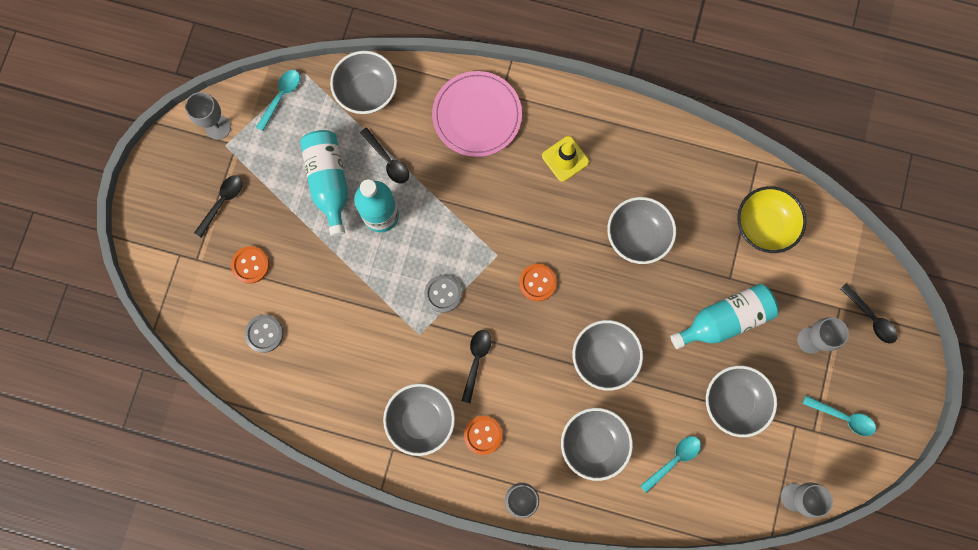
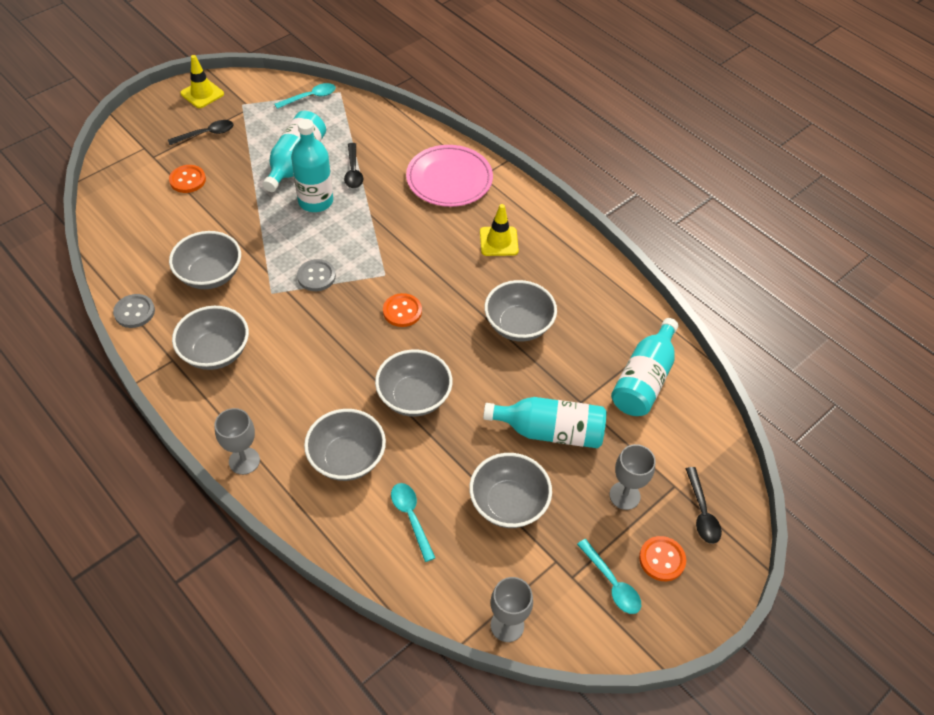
camera: 30 degrees right, 25 degrees down
grey goblet [185,92,231,140] -> none
grey button [245,315,283,353] -> grey button moved to [113,294,155,328]
grey bowl [330,51,397,114] -> grey bowl moved to [169,231,241,289]
black spoon [461,330,491,403] -> none
orange button [464,416,502,455] -> orange button moved to [639,536,686,581]
turquoise spoon [640,436,701,493] -> turquoise spoon turned 105 degrees counterclockwise [391,483,435,562]
yellow bowl [737,186,806,253] -> turquoise bottle [611,318,678,416]
none -> yellow traffic cone [180,55,224,108]

